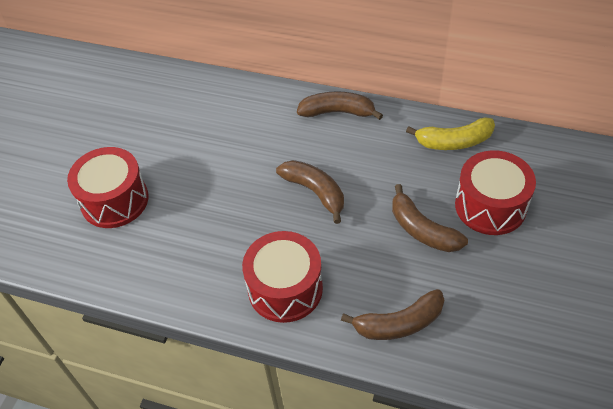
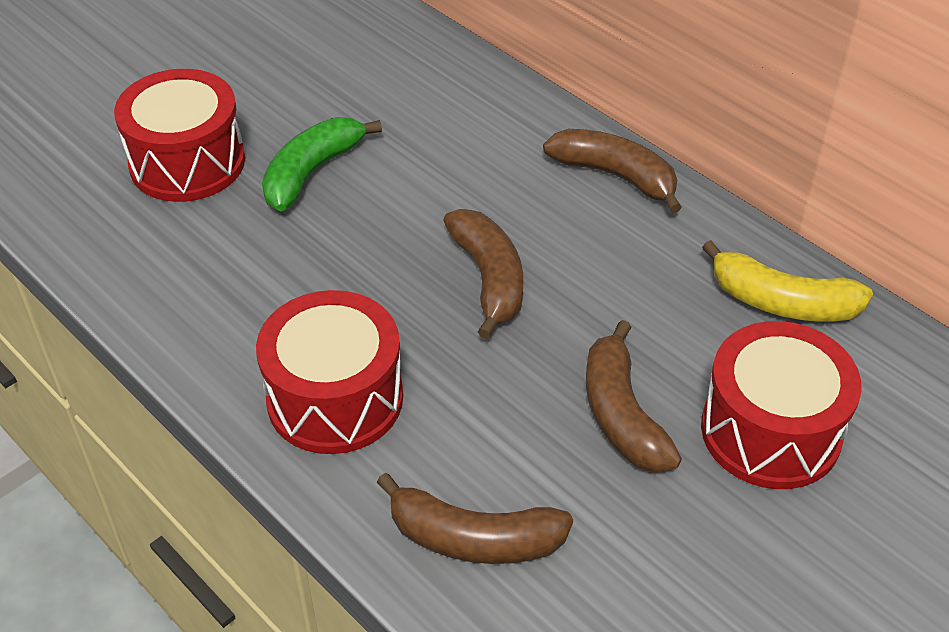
camera: 25 degrees right, 5 degrees down
none -> green banana [262,117,382,211]

